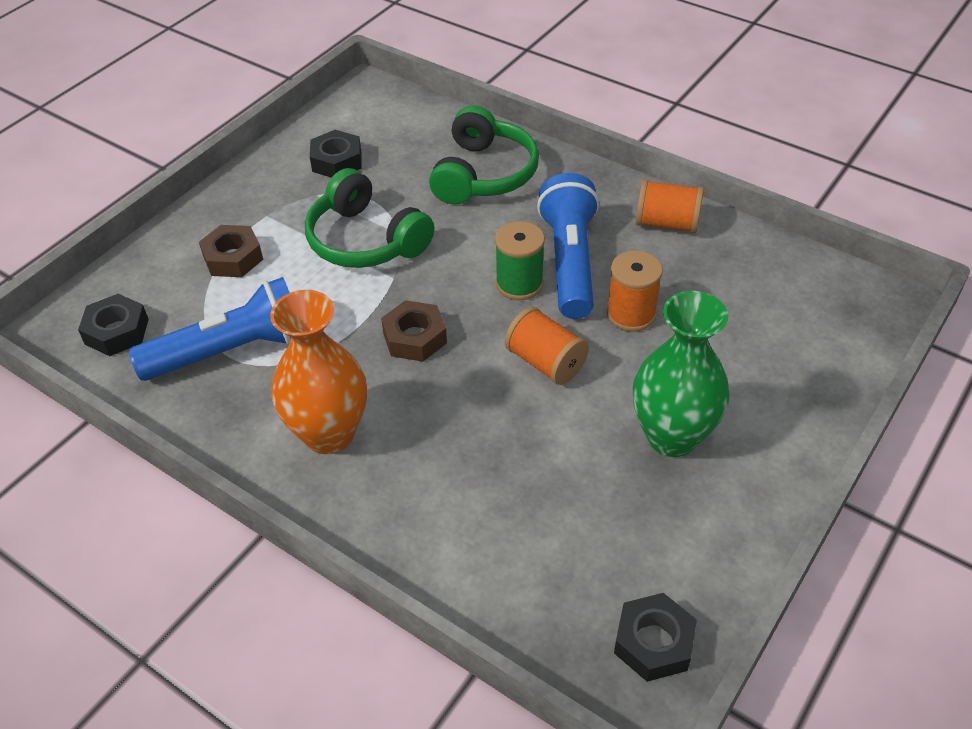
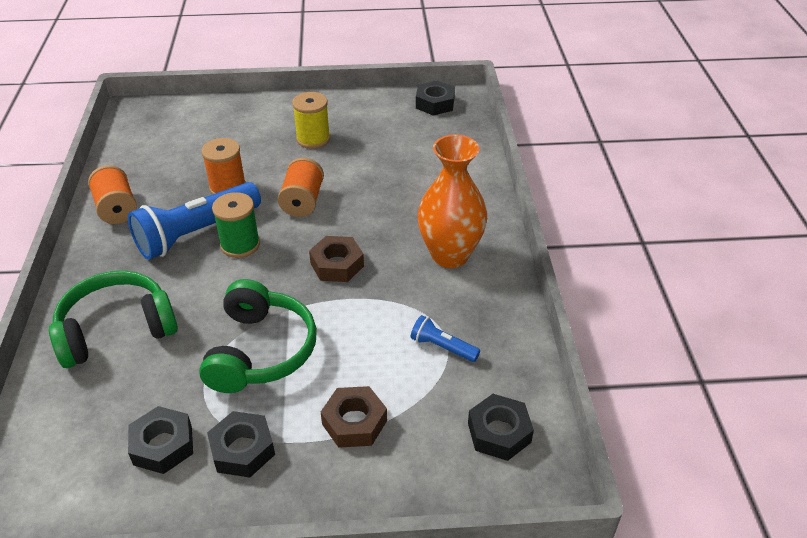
camera: 130 degrees left, 5 degrees down
blue flashlight [129,277,291,381] -> blue flashlight [410,315,480,362], size x0.47
green vase [633,291,730,457] -> yellow spool [292,92,330,149]
none -> black nut [207,411,275,478]

